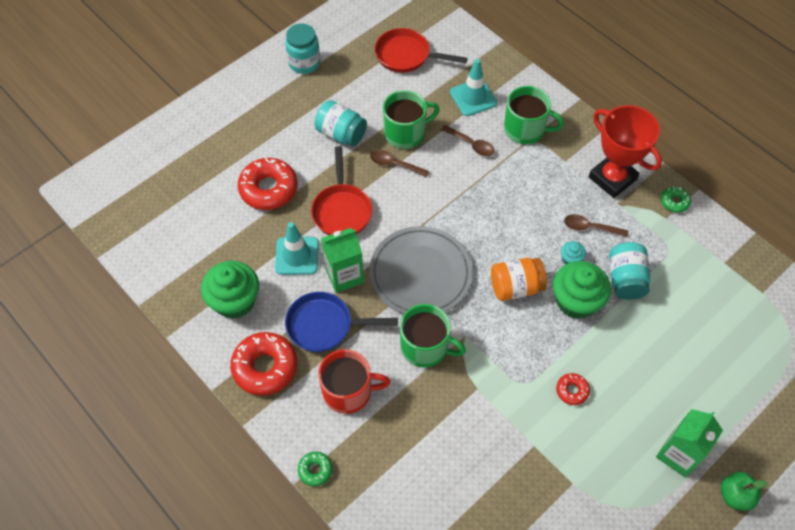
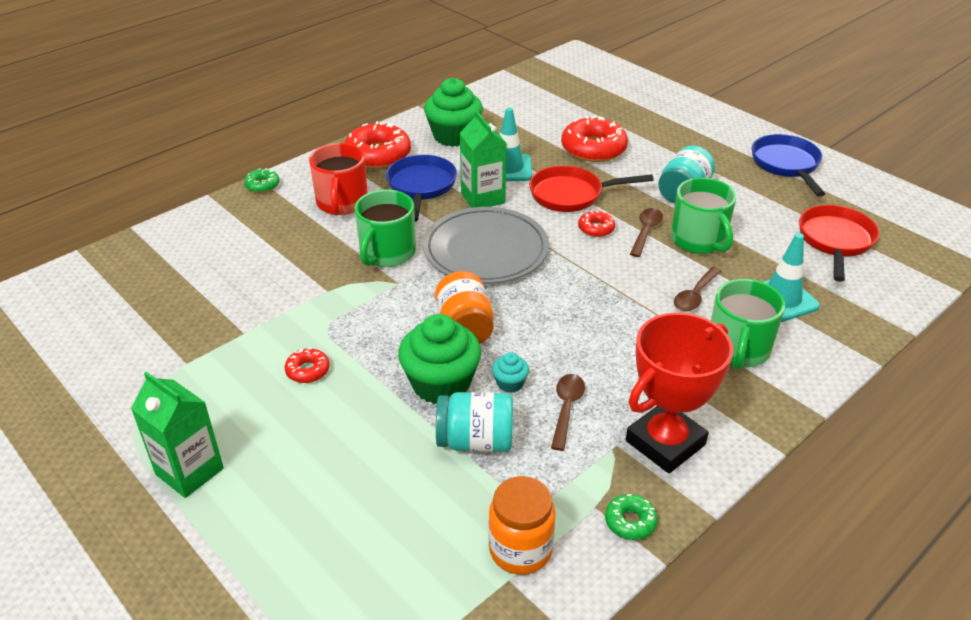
camera: 90 degrees right, 20 degrees down
turquoise jar [285,23,320,74] -> blue pan [752,134,825,197]
green apple [721,472,767,511] -> none
none -> orange jar [488,476,556,575]
none -> red donut [578,211,615,237]

